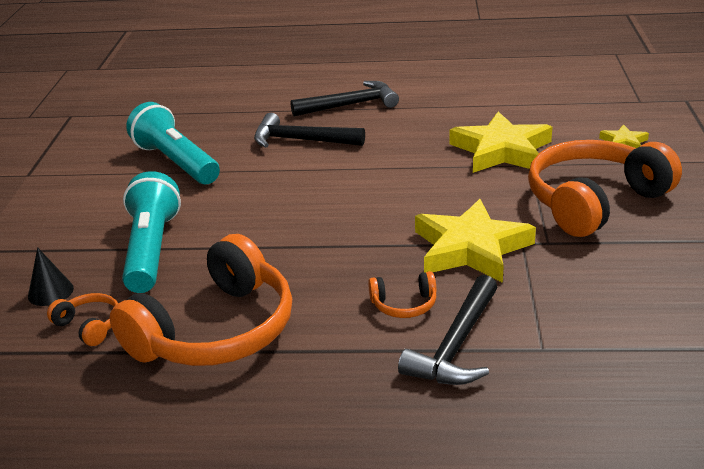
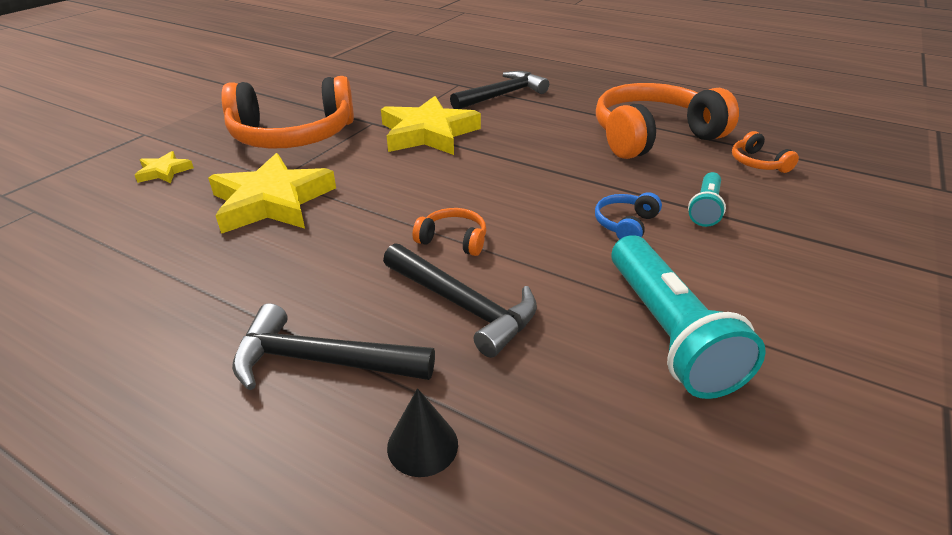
camera: 155 degrees left, 5 degrees up
black cone [28,247,74,306] -> black cone moved to [387,388,458,477]
turquoise flashlight [122,171,181,293] -> turquoise flashlight [688,172,726,227], size x0.54
orange headphones [368,271,436,318] -> orange headphones moved to [413,208,486,256]
none -> blue headphones [595,192,662,239]

